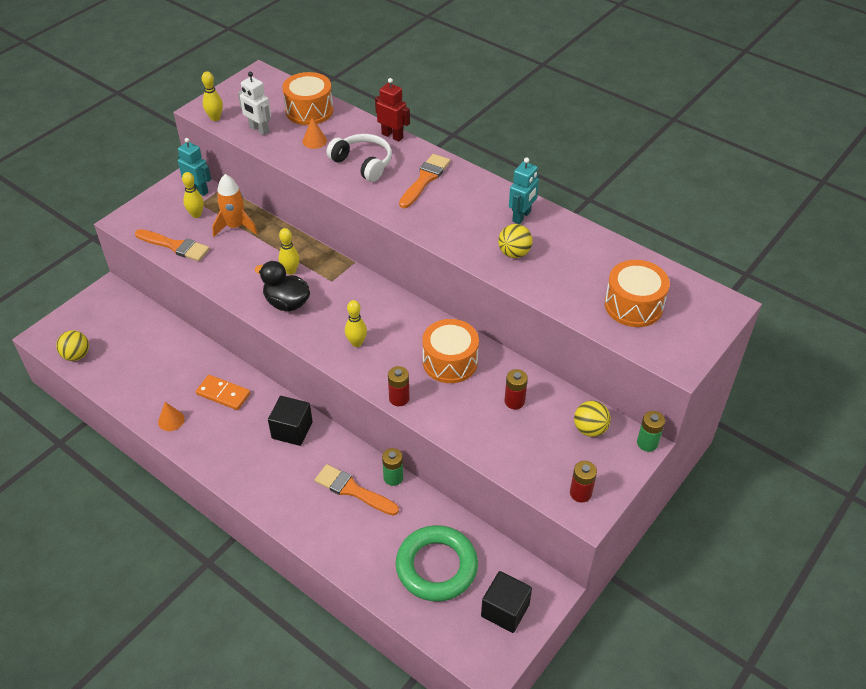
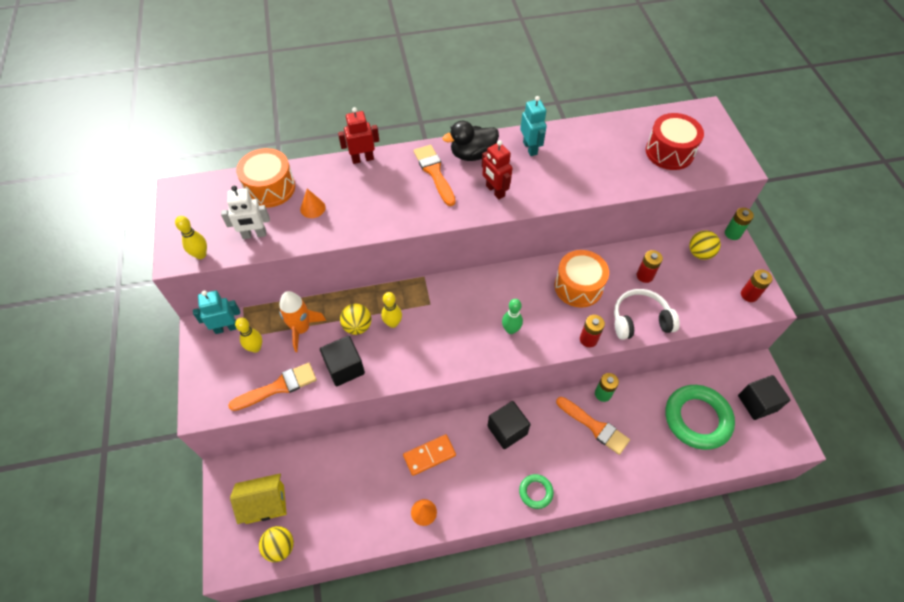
camera: 50 degrees left, 10 degrees up
black duck [255,261,310,311] -> black duck moved to [442,121,499,161]
orange brush [315,464,399,516] -> orange brush turned 120 degrees counterclockwise [556,397,630,455]
white headphones [326,134,392,182] -> white headphones moved to [614,289,680,340]
yellow bowling pin [345,300,367,347] -> green bowling pin [502,299,523,334]
yellow ball [498,224,533,258] -> yellow ball moved to [340,304,371,335]
orange drum [605,260,670,327] -> red drum [646,113,704,170]
none -> yellow house [230,474,287,524]
none -> black cube [320,336,365,387]
none -> red robot [482,140,512,199]
none -> green ring [519,474,554,509]

